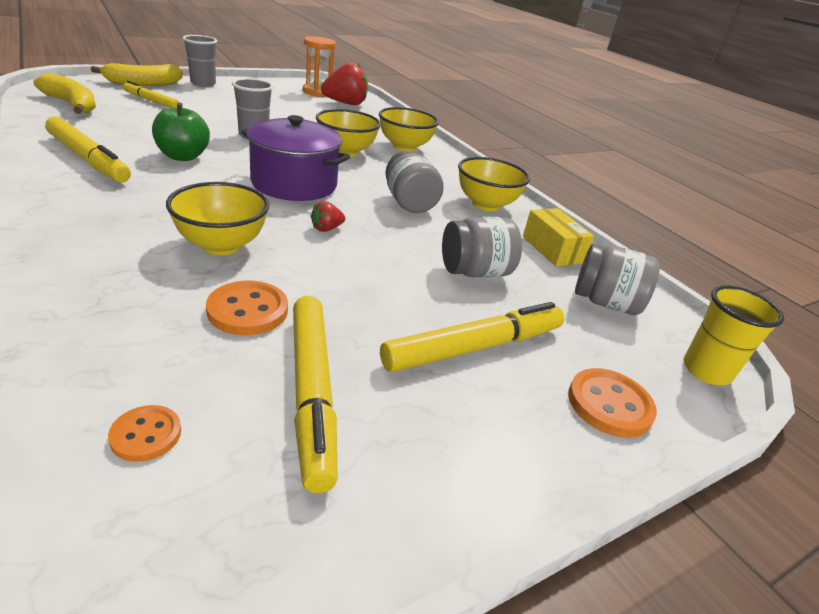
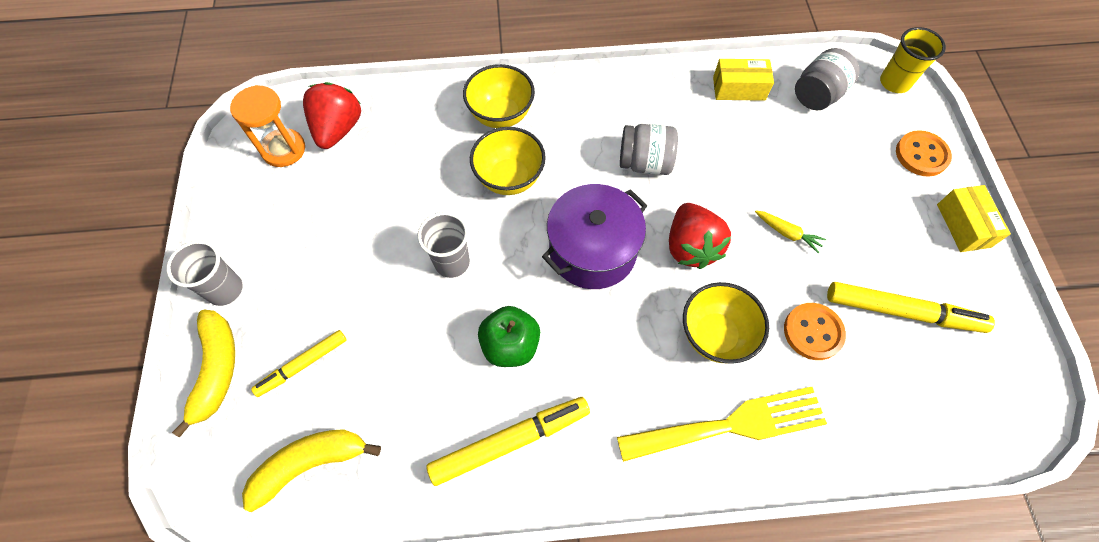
camera: 60 degrees left, 30 degrees up
orange button [108,405,181,462] -> none
red strawberry [311,201,345,232] -> red strawberry [669,203,731,269], size x2.18
yellow marker [380,302,564,372] -> none
grey jar [442,217,522,277] -> none
yellow bowl [458,157,530,211] -> none
none -> yellow fork [617,387,827,462]
none -> yellow carrot [755,210,826,253]
none -> yellow box [937,185,1011,252]

